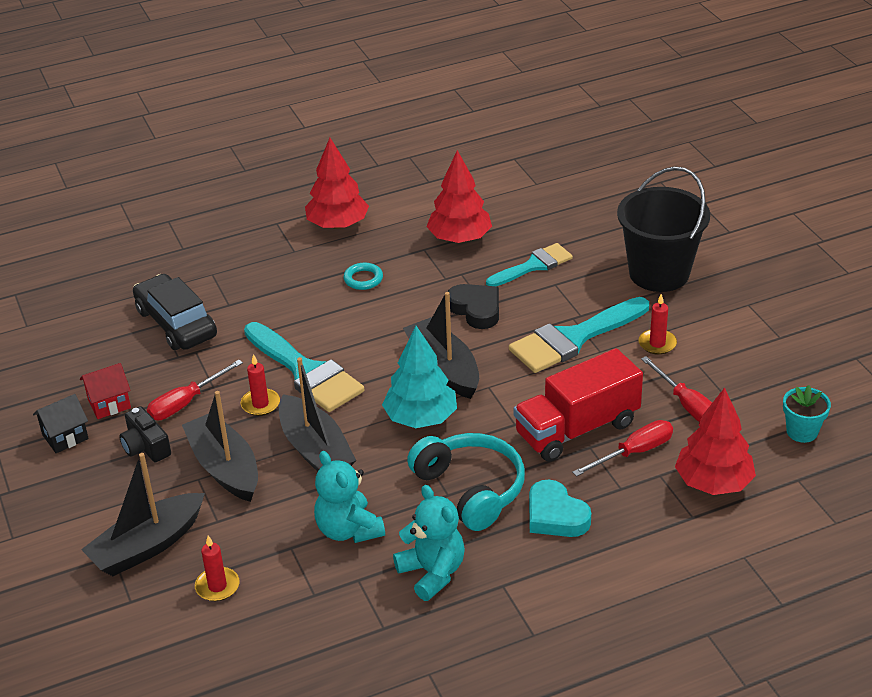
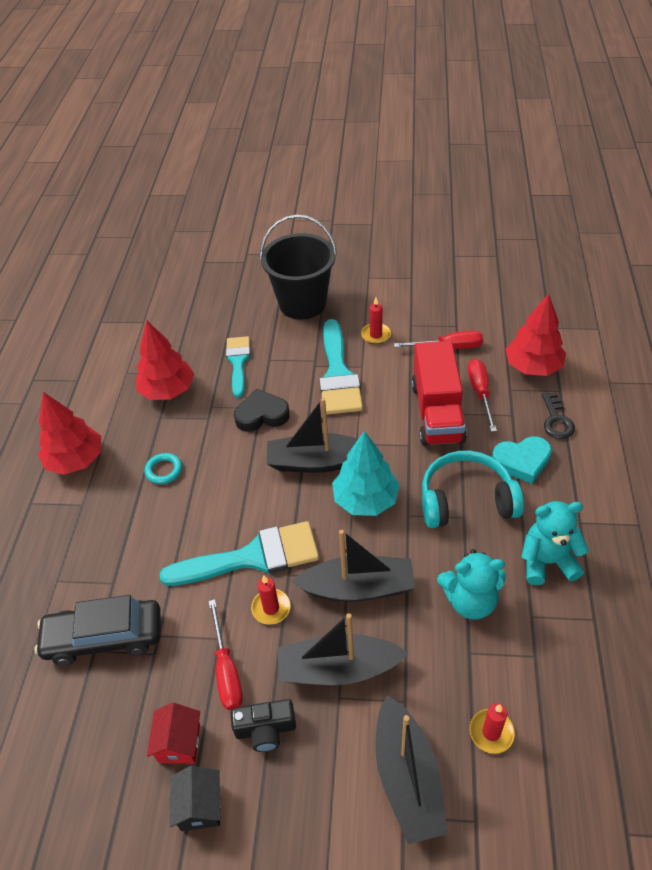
camera: 60 degrees left, 10 degrees up
turquoise flower pot [783,385,831,443] -> none
none -> black key [542,392,575,439]

